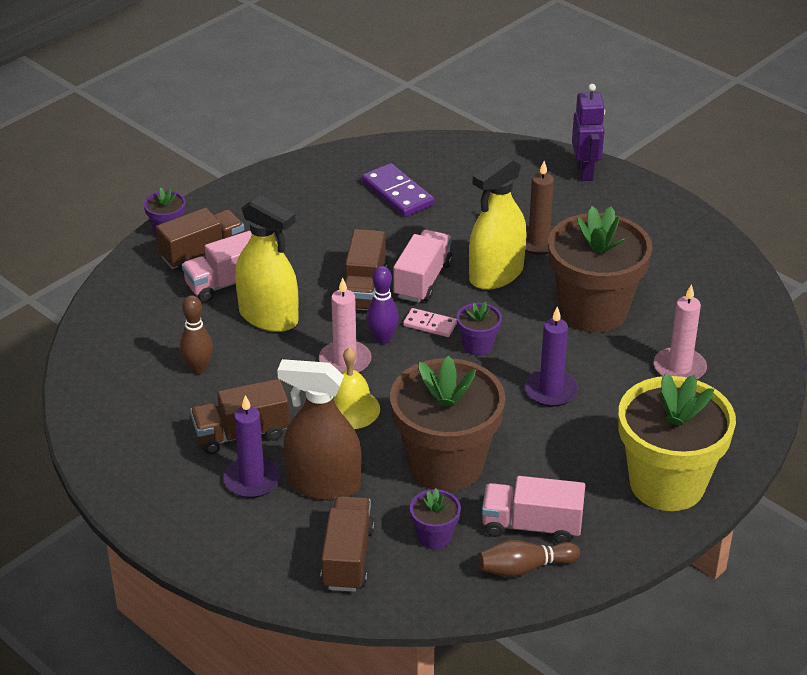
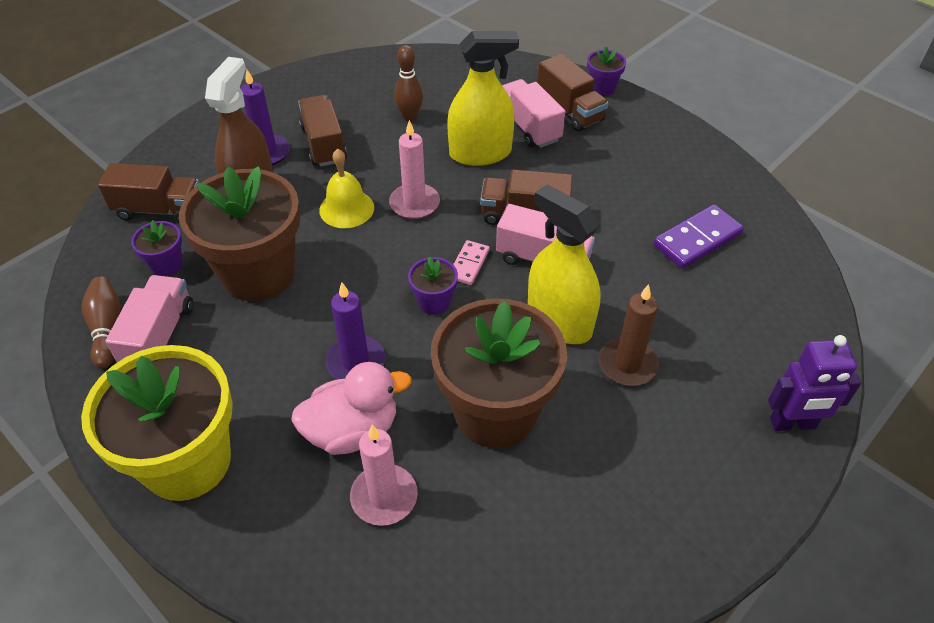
camera: 90 degrees right, 10 degrees up
yellow spray bottle [235,195,298,332] -> yellow spray bottle turned 135 degrees counterclockwise [447,31,519,166]
purple bowling pin [366,266,399,344] -> none
none -> pink duck [291,362,412,455]

